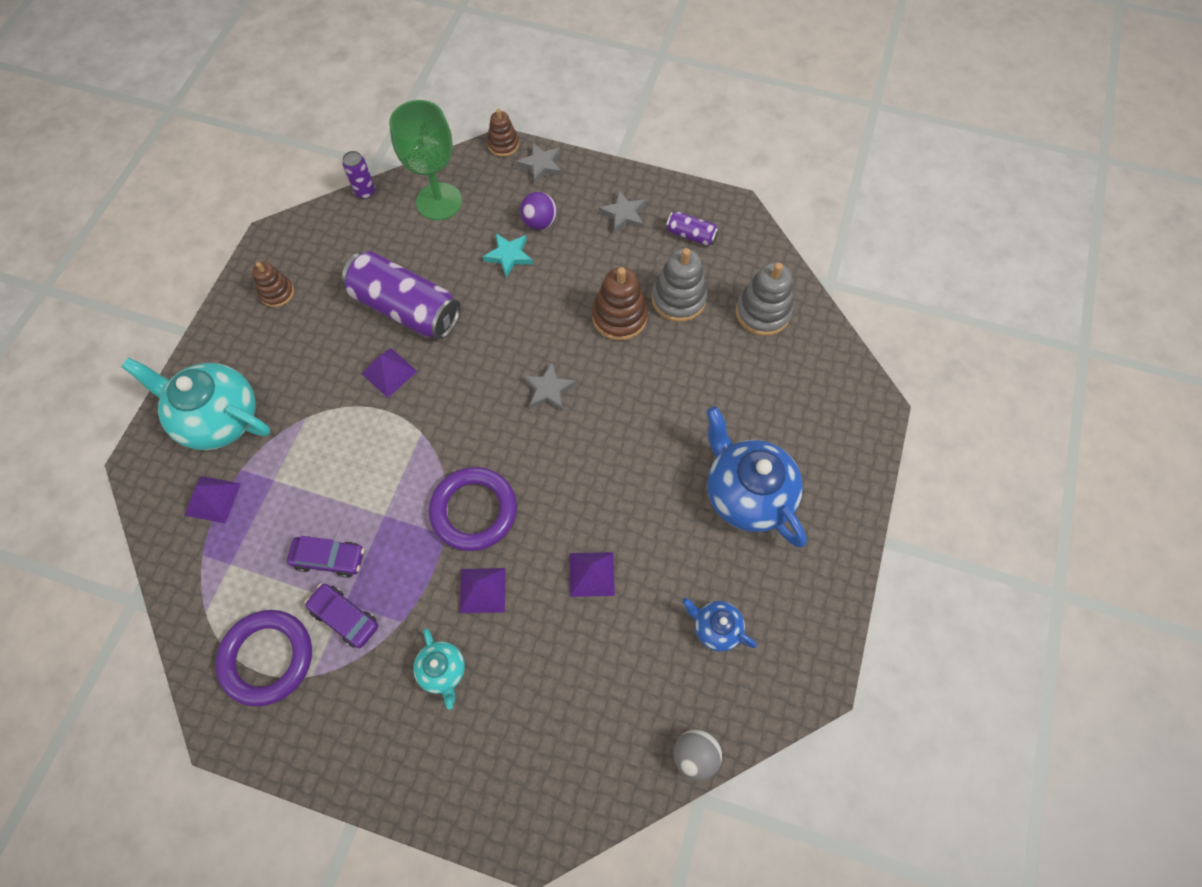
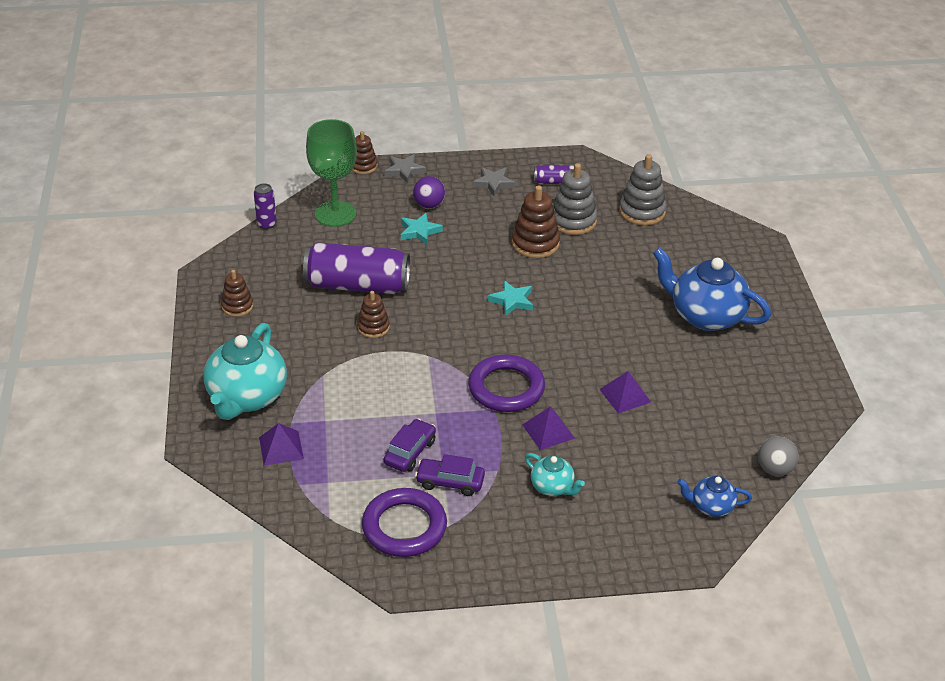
camera: 25 degrees left, 25 degrees down
turquoise teapot [122,358,271,450] -> turquoise teapot turned 75 degrees counterclockwise [203,323,287,420]
purple car [287,536,364,578] -> purple car turned 45 degrees counterclockwise [384,419,436,472]
purple pyramid [361,348,418,398] -> brown stacking toy [357,291,390,338]
grey star [523,362,577,412] -> turquoise star [488,281,533,316]
blue teapot [682,598,757,652] -> blue teapot moved to [677,476,752,517]

